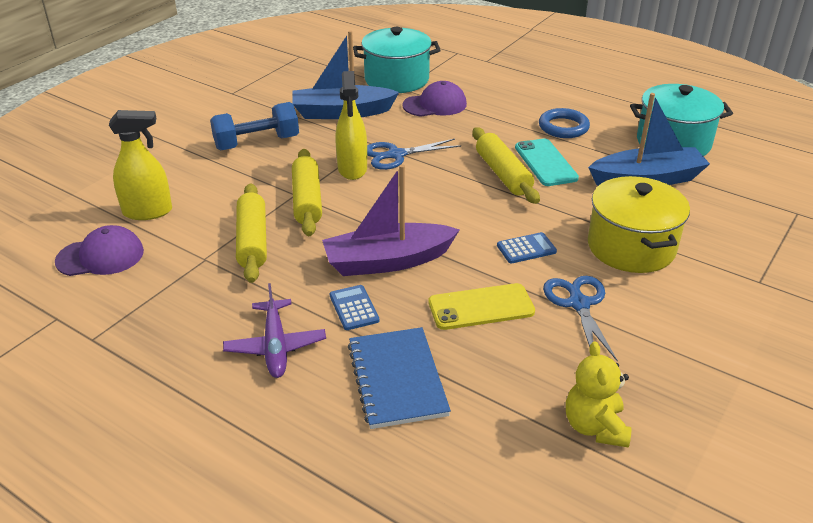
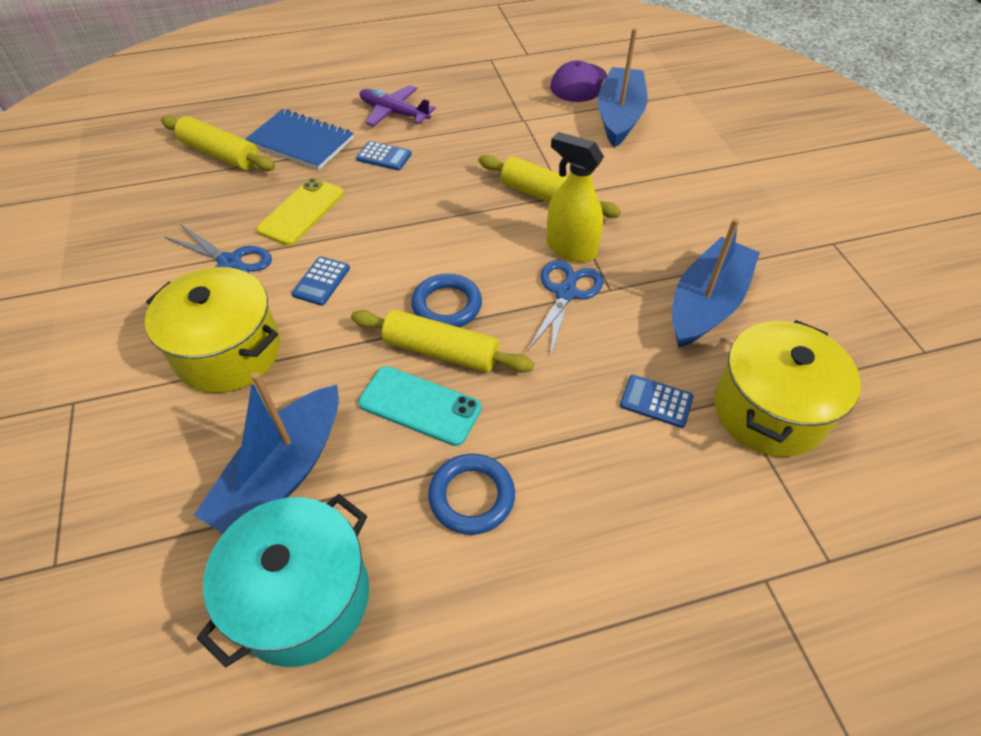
camera: 130 degrees right, 15 degrees up
yellow spray bottle [109,110,172,220] -> blue boat [598,28,648,148]
blue dumbbell [210,102,299,150] -> none
yellow rolling pin [236,183,267,283] -> yellow rolling pin moved to [161,116,275,171]
purple boat [322,164,460,276] -> none
turquoise pot [353,27,441,93] -> yellow pot [714,320,861,457]
purple cap [402,81,467,117] -> blue calculator [620,375,694,428]
yellow teddy bear [566,342,631,448] -> none
none -> blue ring [411,274,482,327]

